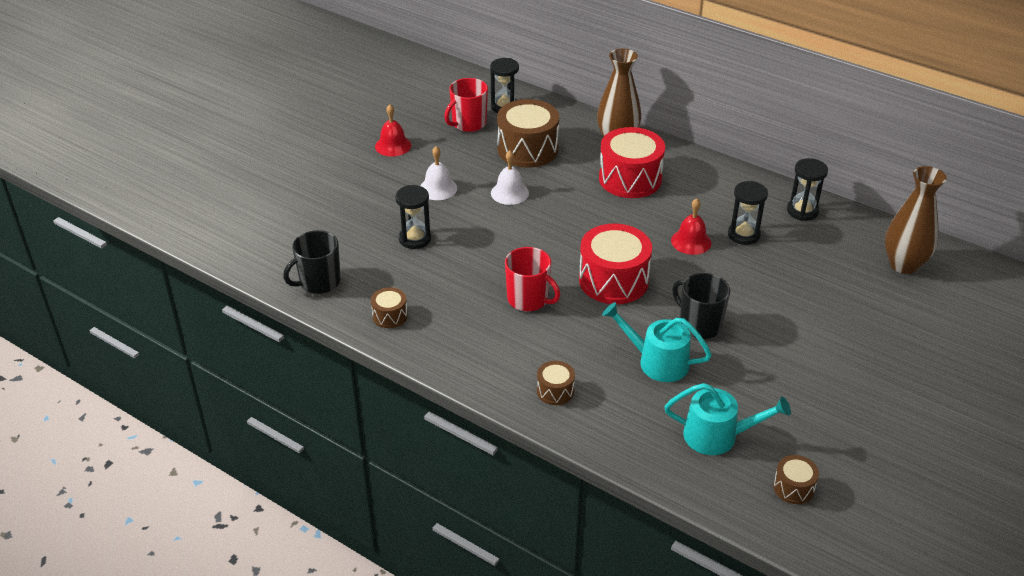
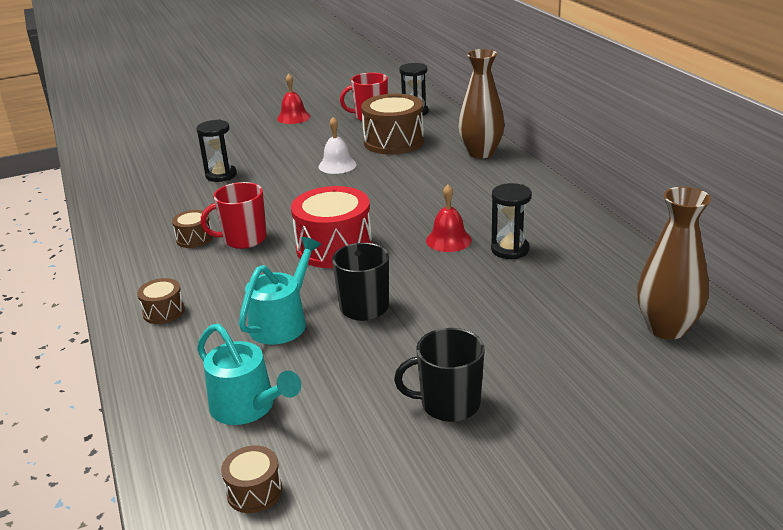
camera: 35 degrees right, 10 degrees down
black mug [283,230,341,294] -> black mug moved to [394,328,485,422]
brown drum [371,287,408,328] -> brown drum moved to [172,210,213,248]
white bell [420,146,457,200] -> none
red mug [505,247,560,311] -> red mug turned 90 degrees clockwise [201,182,267,249]
red drum [599,127,665,198] -> none
turquoise watering can [602,302,712,382] -> turquoise watering can turned 60 degrees clockwise [239,237,321,345]
black hourglass [787,158,828,221] -> none

